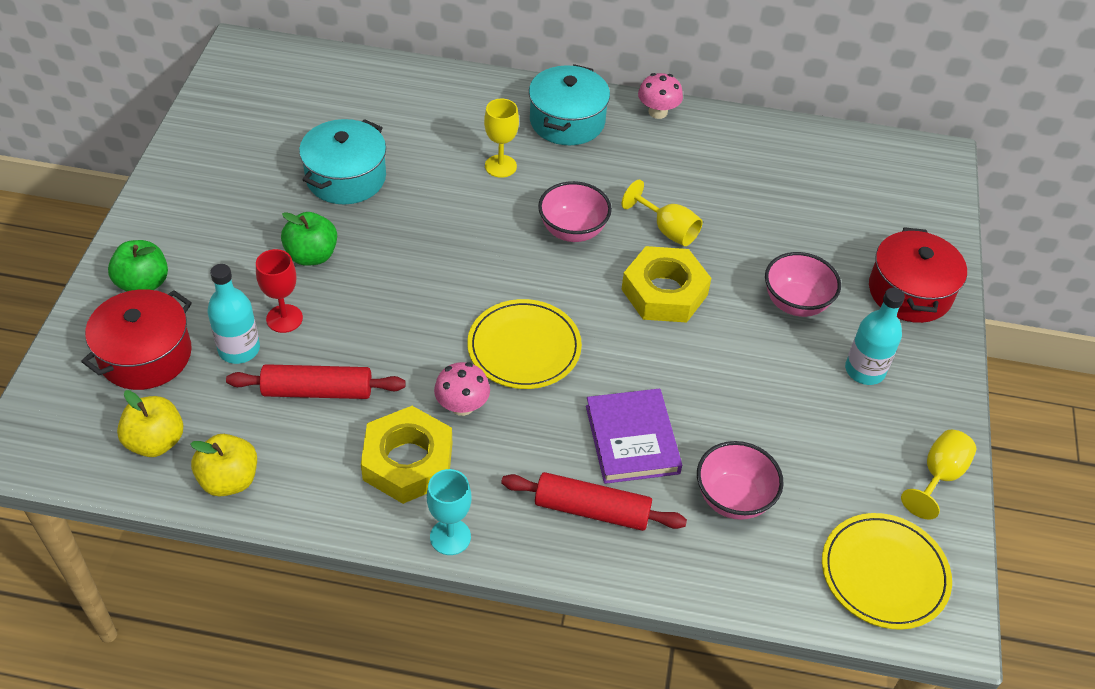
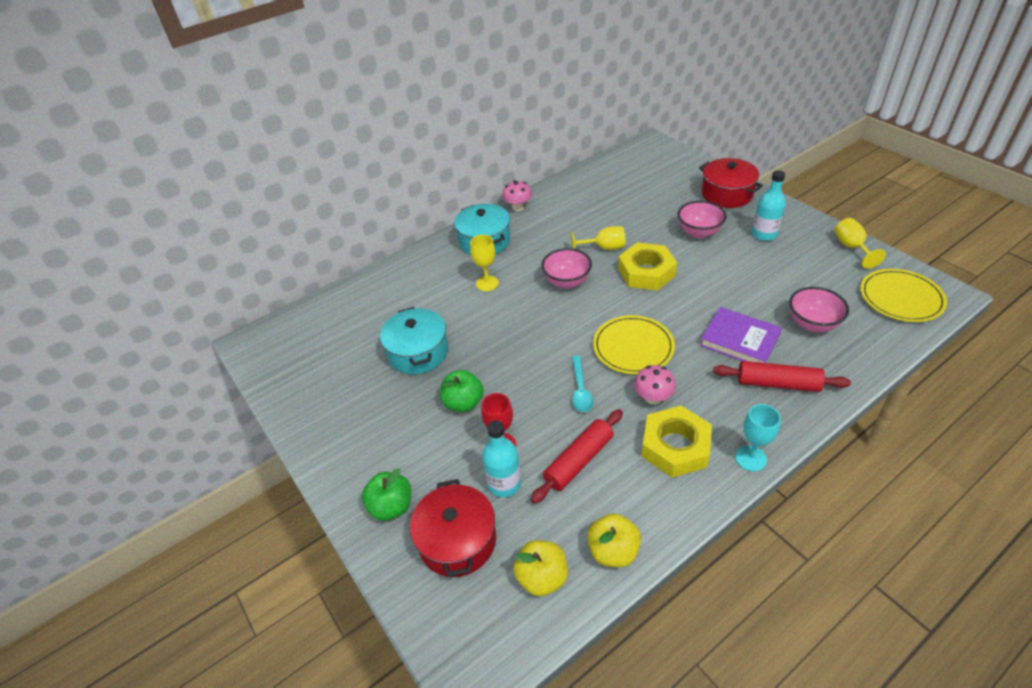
camera: 40 degrees left, 5 degrees down
red rolling pin [501,472,687,531] -> red rolling pin turned 45 degrees clockwise [713,361,851,392]
none -> turquoise spoon [572,356,594,412]

